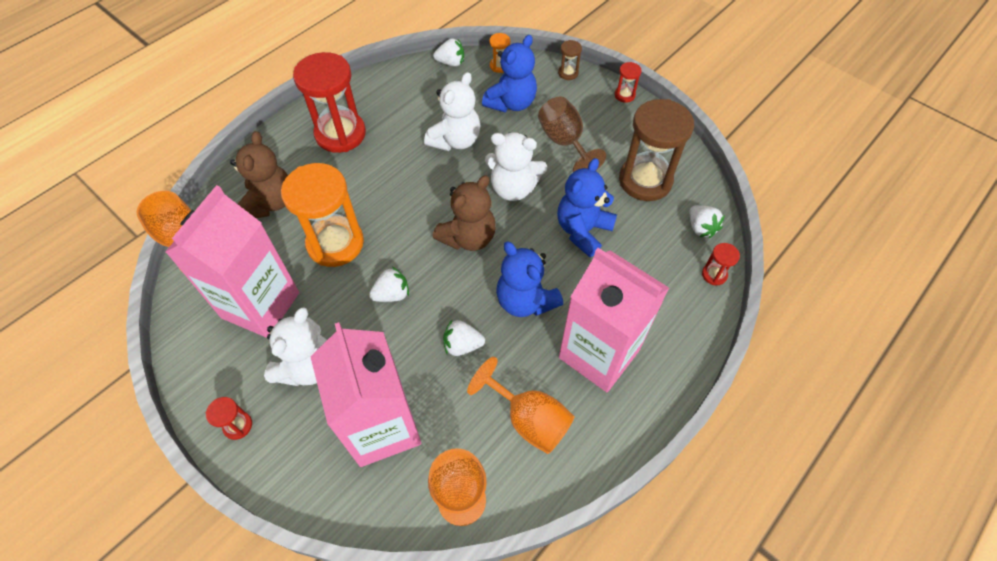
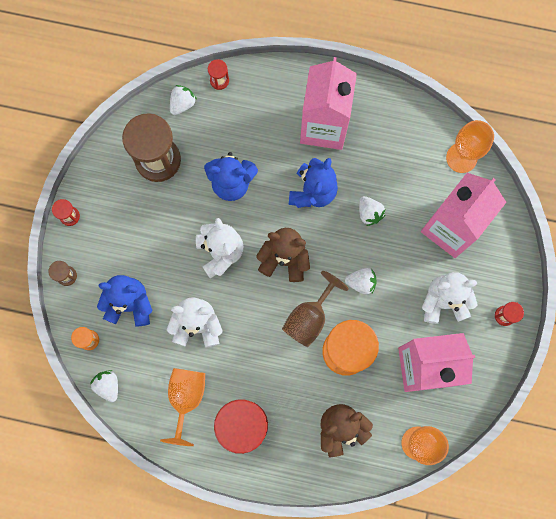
camera: 120 degrees left, 20 degrees up
white strawberry [369,267,409,302] -> white strawberry turned 150 degrees clockwise [345,268,377,294]
orange goblet [467,357,575,454] -> orange goblet moved to [160,368,205,446]
brown goblet [538,96,606,172] -> brown goblet moved to [282,271,348,347]

